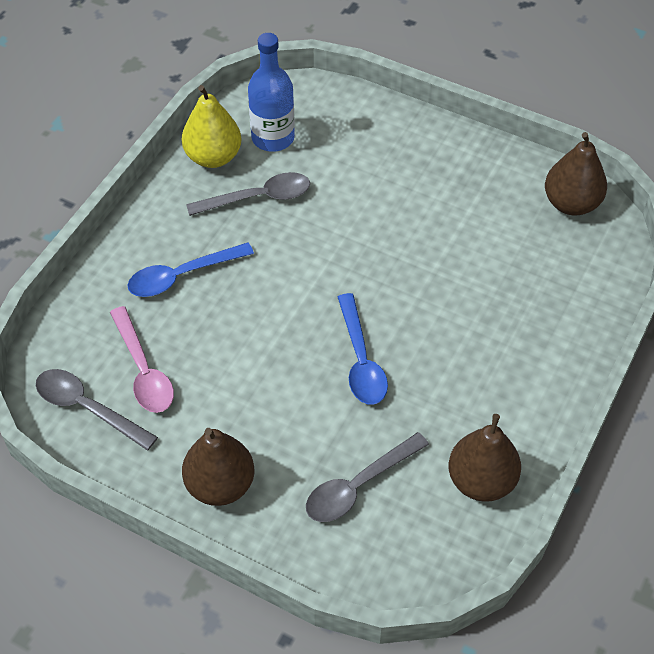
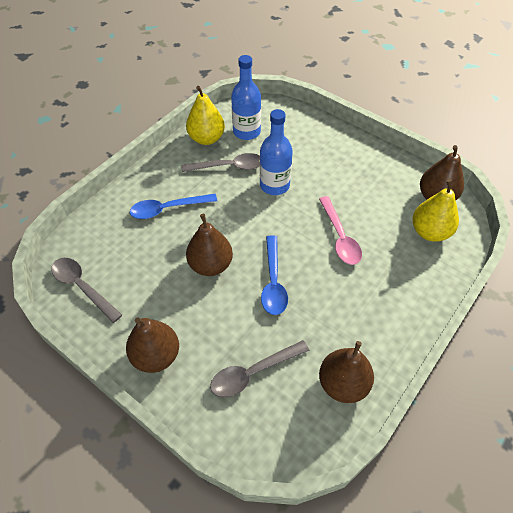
camera: 10 degrees right, 0 degrees up
pink spoon [110,306,174,413] -> pink spoon moved to [319,196,362,265]
none -> brown pear [186,214,233,276]
none -> blue bottle [260,109,293,195]
none -> yellow pear [412,179,459,242]

